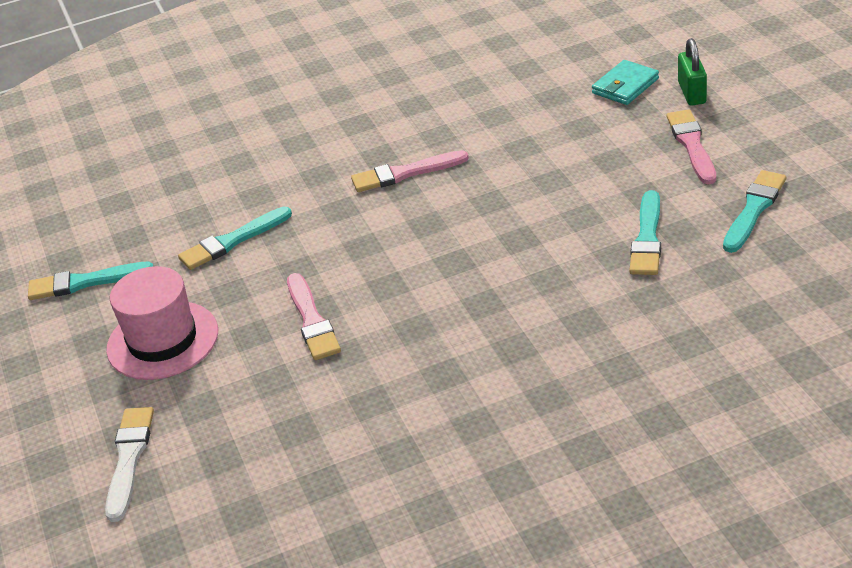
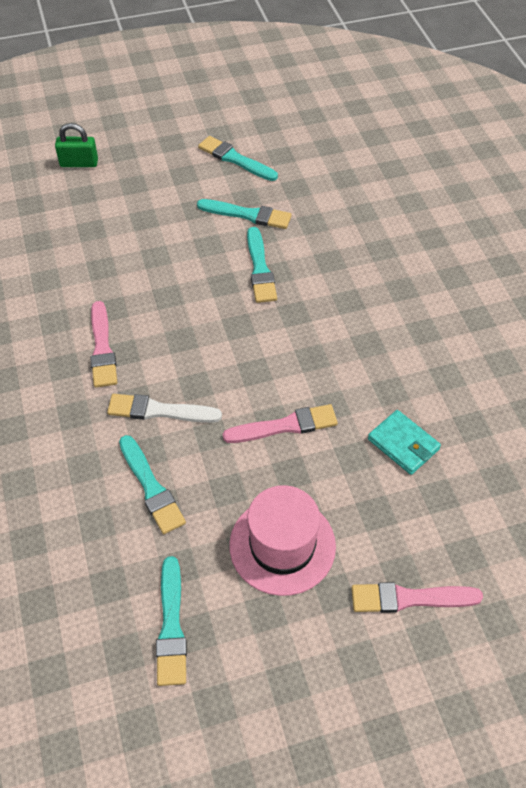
camera: 90 degrees left, 15 degrees up
white brush [105,407,154,522] -> white brush moved to [107,394,222,423]
turquoise wallet [592,60,659,105] -> turquoise wallet moved to [368,410,441,475]
pink brush [667,109,716,184] -> pink brush moved to [351,582,483,613]
none -> turquoise brush [247,227,277,303]

